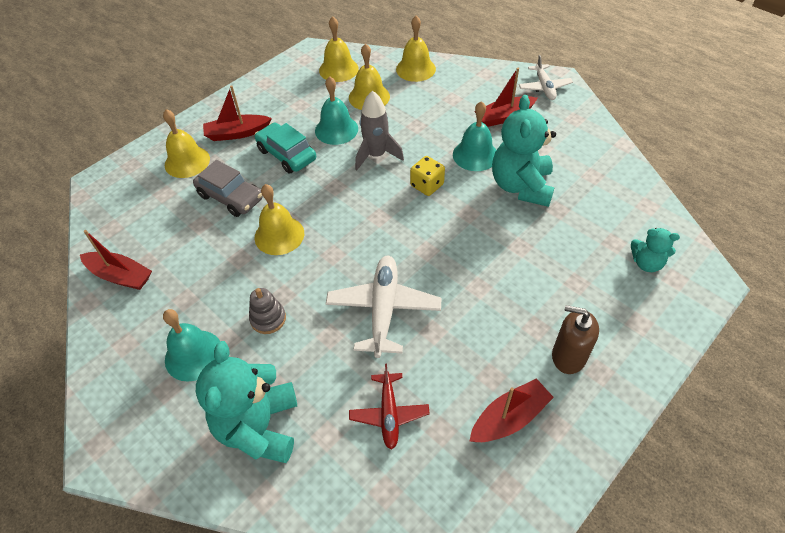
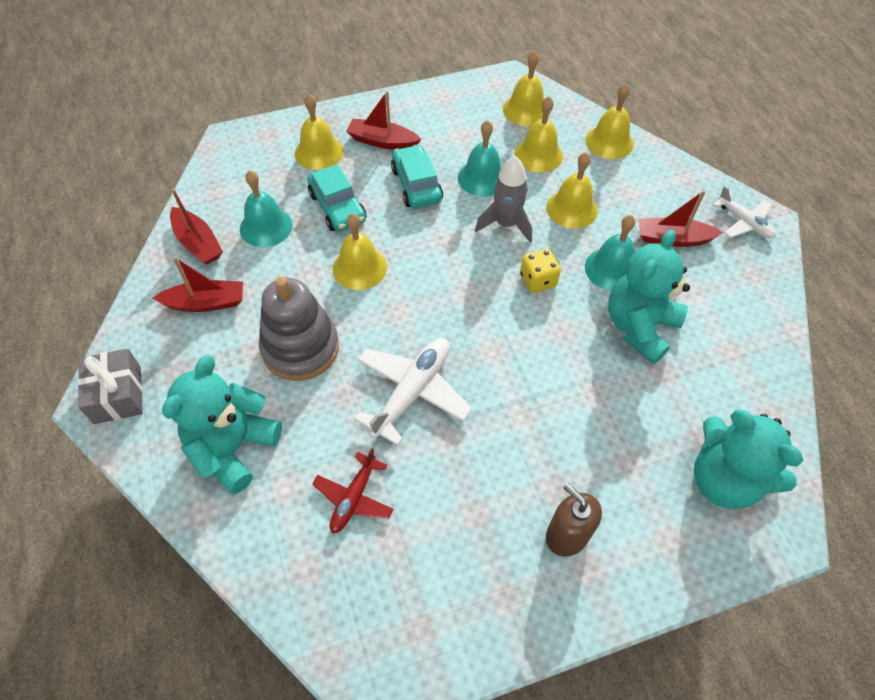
camera: 25 degrees right, 5 degrees up
turquoise bell [163,309,220,382] -> turquoise bell moved to [240,170,293,247]
grey car [193,160,263,217] -> turquoise car [308,164,366,232]
grey stacking toy [249,288,286,334] -> grey stacking toy [259,277,339,381], size x2.03
red boat [470,378,554,442] -> red boat moved to [153,257,243,312]
white plane [519,55,573,100] -> white plane turned 60 degrees counterclockwise [713,186,776,239]
turquoise teddy bear [631,228,680,272] -> turquoise teddy bear [694,410,803,509], size x1.91
none -> grey gift [78,348,143,424]
none -> yellow bell [546,152,598,229]

